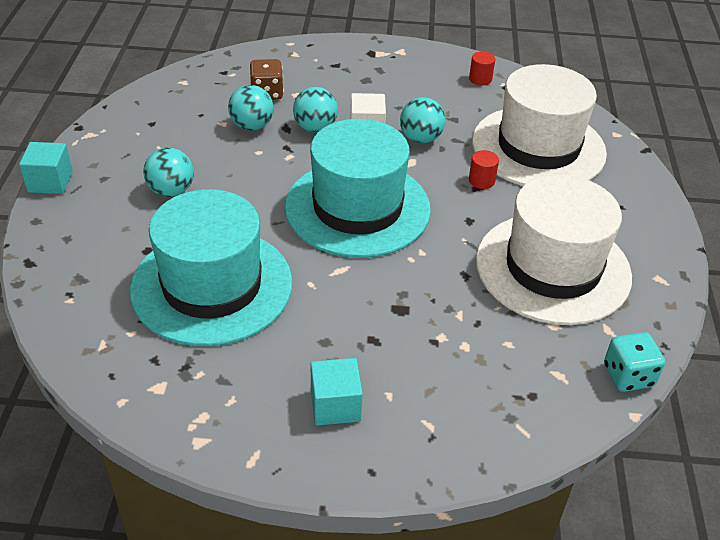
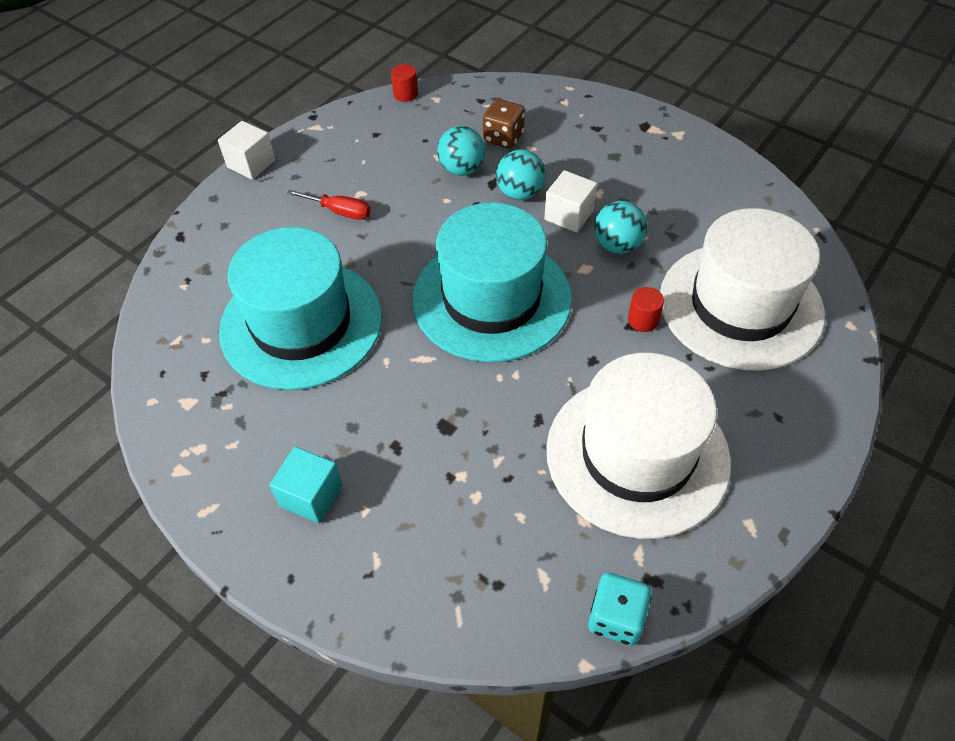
camera: 35 degrees right, 10 degrees up
turquoise cube [19,142,73,194] -> white cube [218,121,275,180]
turquoise ball [143,148,194,197] -> red screwdriver [287,190,371,220]
red cylinder [469,52,495,85] -> red cylinder moved to [391,64,418,102]

